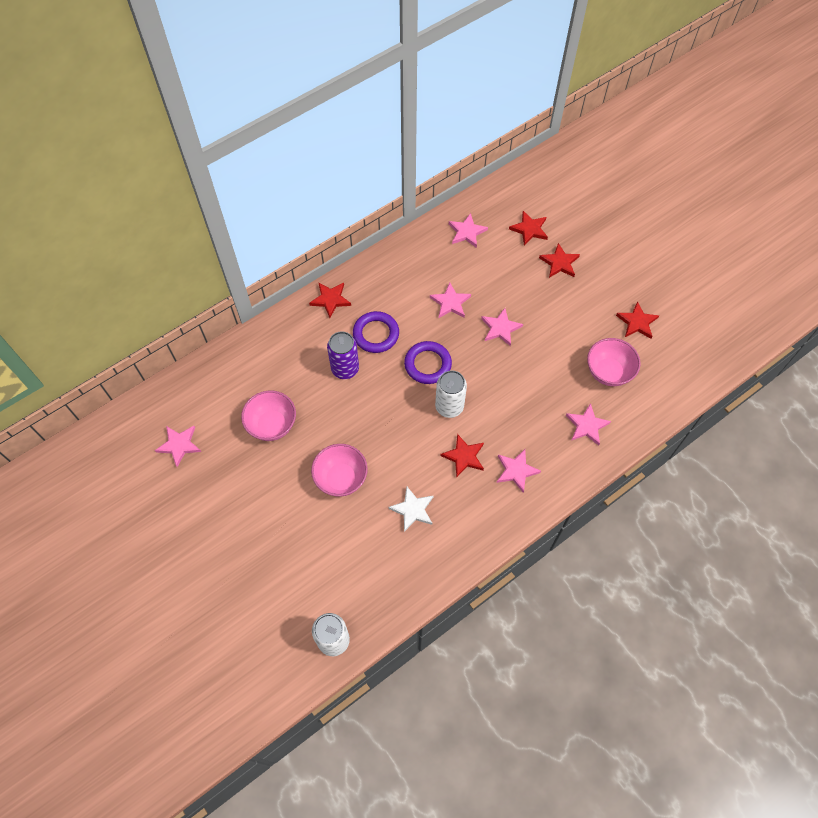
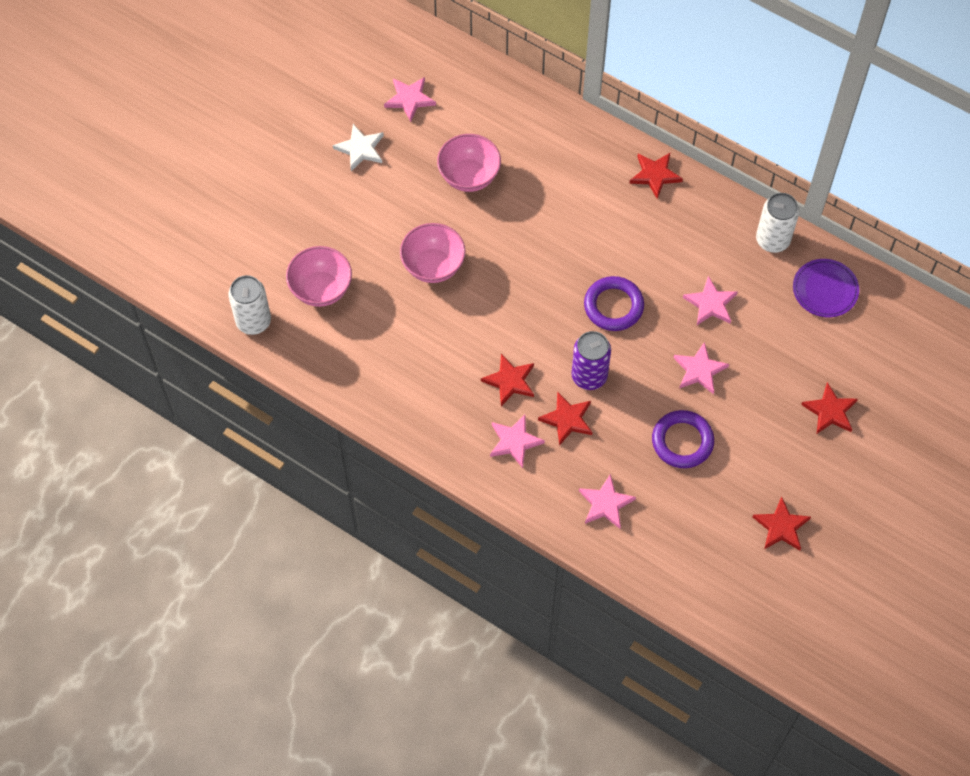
camera: 70 degrees right, 0 degrees up
purple can [327,331,359,379] -> purple can moved to [571,331,611,390]
purple ring [353,311,399,353] -> purple ring moved to [652,410,714,468]
white star [388,487,434,532] -> white star moved to [333,124,384,171]
white can [435,370,467,418] -> white can moved to [756,193,799,253]
pink star [449,213,488,248] -> purple plate [793,259,859,317]
red star [509,211,548,246] -> red star moved to [538,392,593,446]
pink bowl [587,338,641,386] -> pink bowl moved to [286,246,352,307]

